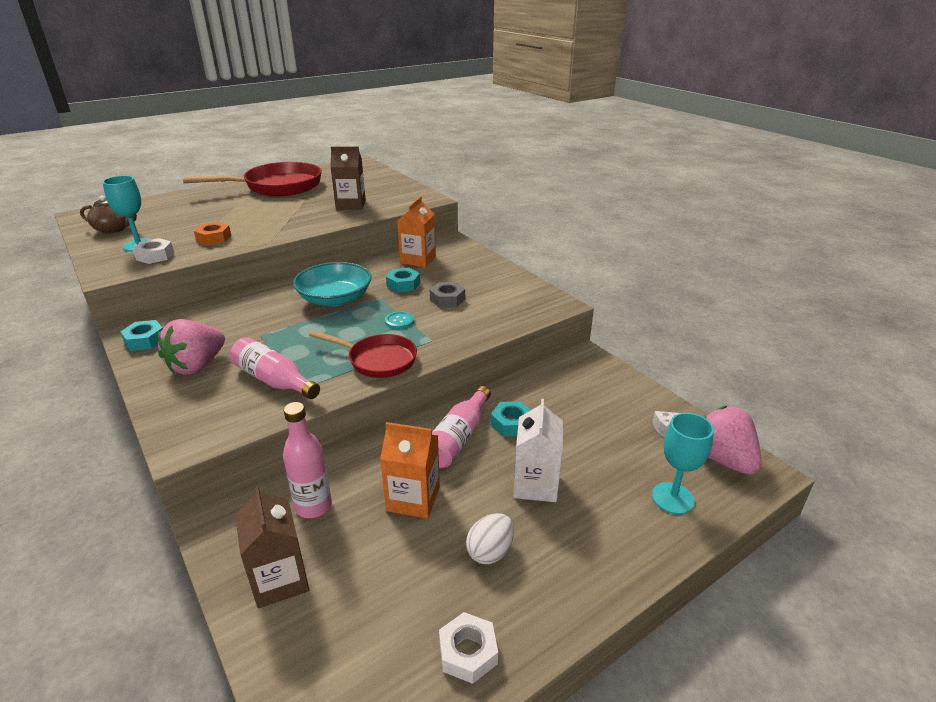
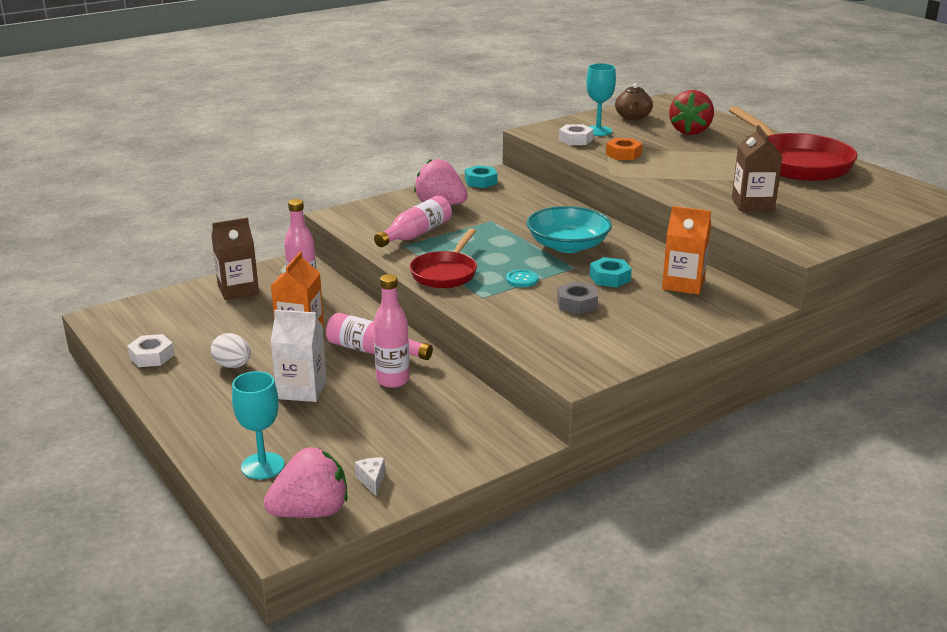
camera: 90 degrees right, 5 degrees down
turquoise nut [491,401,531,437] -> pink bottle [374,274,410,388]
none -> red strawberry [669,90,714,135]

